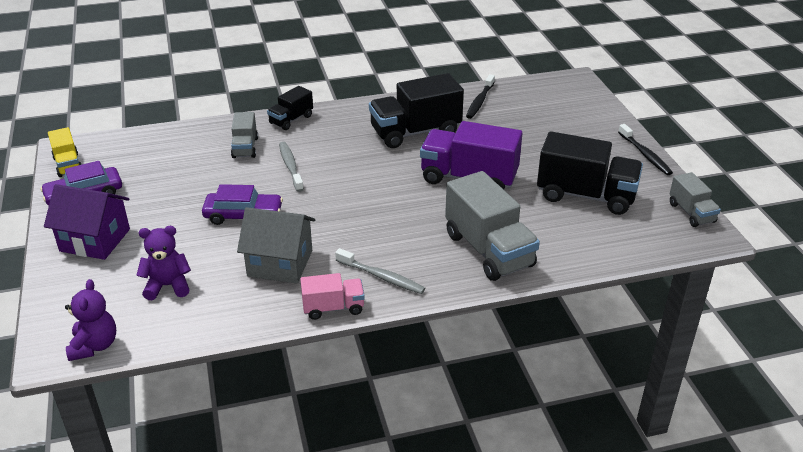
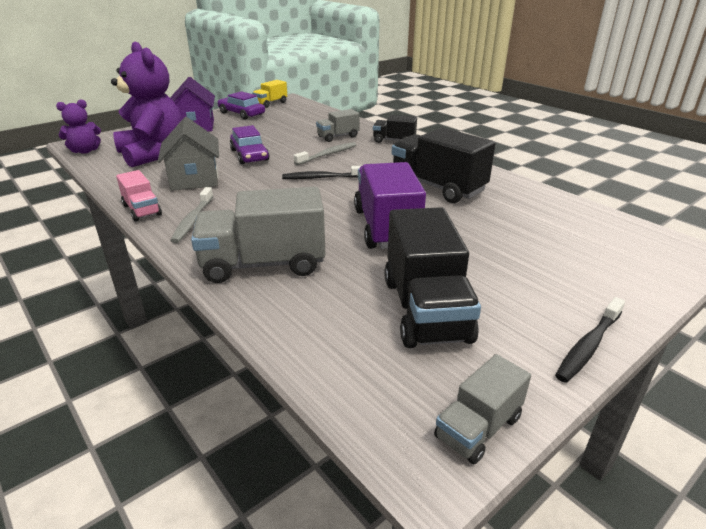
camera: 65 degrees right, 5 degrees down
purple teddy bear [136,226,191,300] -> purple teddy bear [111,41,182,167], size x1.95
grey truck [445,171,540,281] -> grey truck turned 45 degrees clockwise [191,187,326,283]
black toothbrush [466,74,495,119] -> black toothbrush moved to [282,166,361,179]

